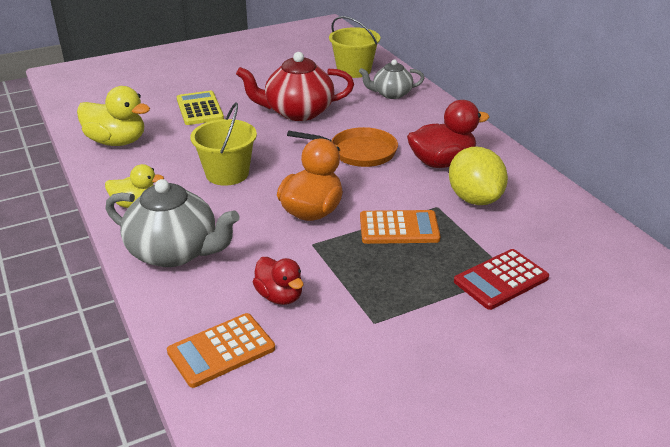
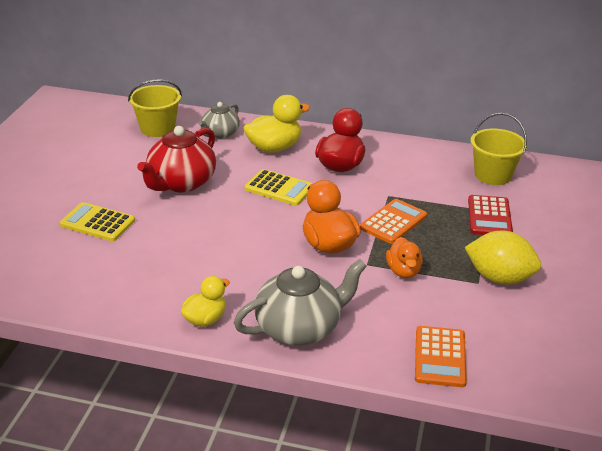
camera: 50 degrees left, 0 degrees up
yellow duck [77,86,150,146] -> yellow duck moved to [243,95,310,153]
yellow bucket [190,103,257,186] -> yellow bucket moved to [471,113,527,185]
red duck [253,257,304,305] -> none
orange pan [287,127,398,167] -> yellow calculator [245,169,312,206]
yellow lemon [449,147,508,205] -> yellow lemon moved to [464,231,541,285]
none -> orange duck [386,237,423,278]

